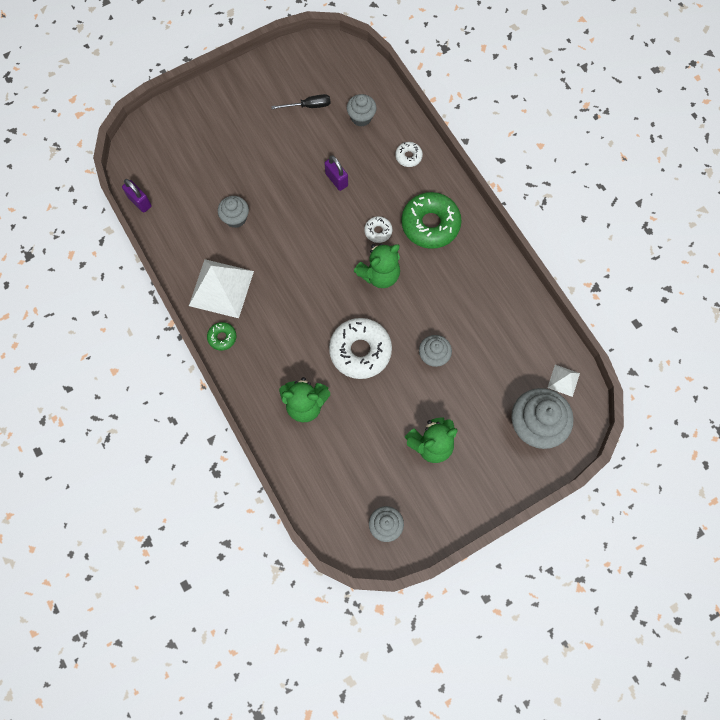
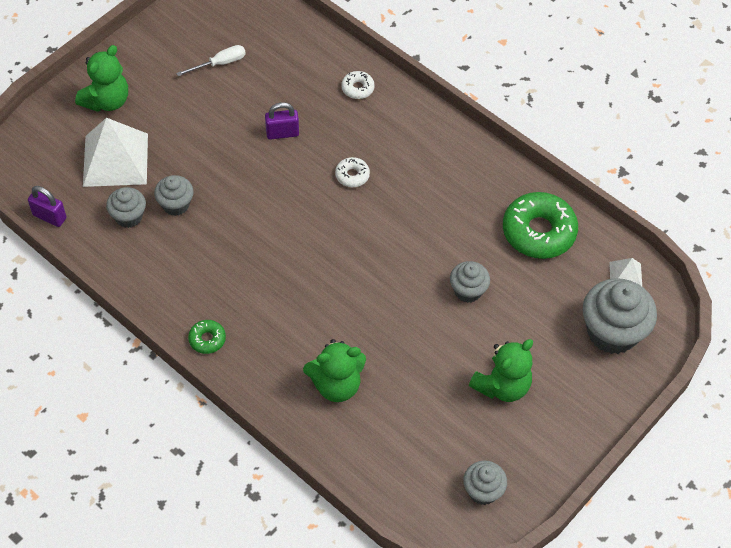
camera: 20 degrees left, 15 degrees down
white pyramid [189,259,254,318] -> white pyramid moved to [83,118,148,187]
black screwdriver [271,94,331,109] -> white screwdriver [176,45,246,76]
purple padlock [324,155,348,191] -> purple padlock turned 45 degrees counterclockwise [265,102,299,140]
white donut [329,318,392,379] -> none
grey cupcake [347,94,377,127] -> grey cupcake moved to [106,187,146,228]
green teddy bear [354,243,400,288] -> green teddy bear moved to [75,45,128,112]
green donut [401,192,462,249] -> green donut moved to [503,192,578,259]

